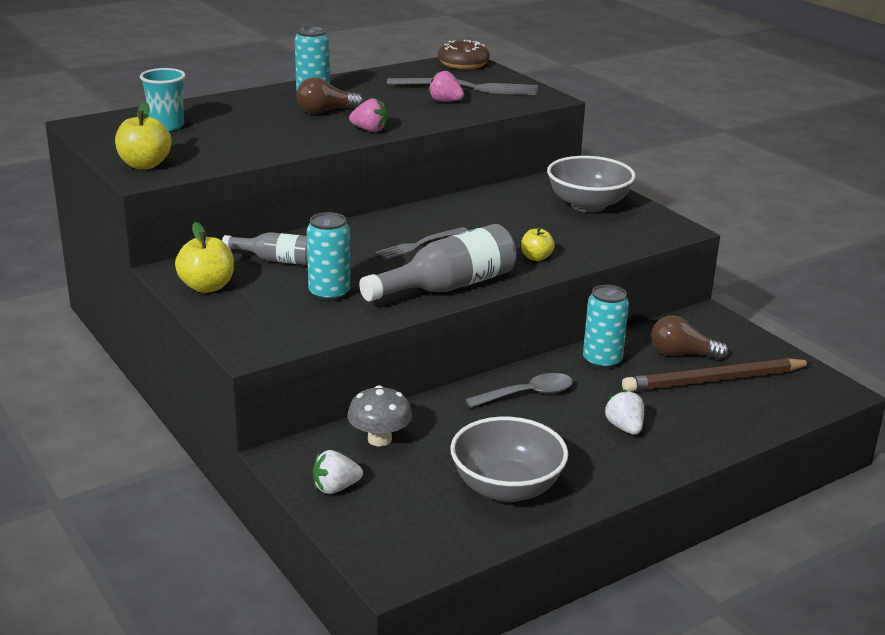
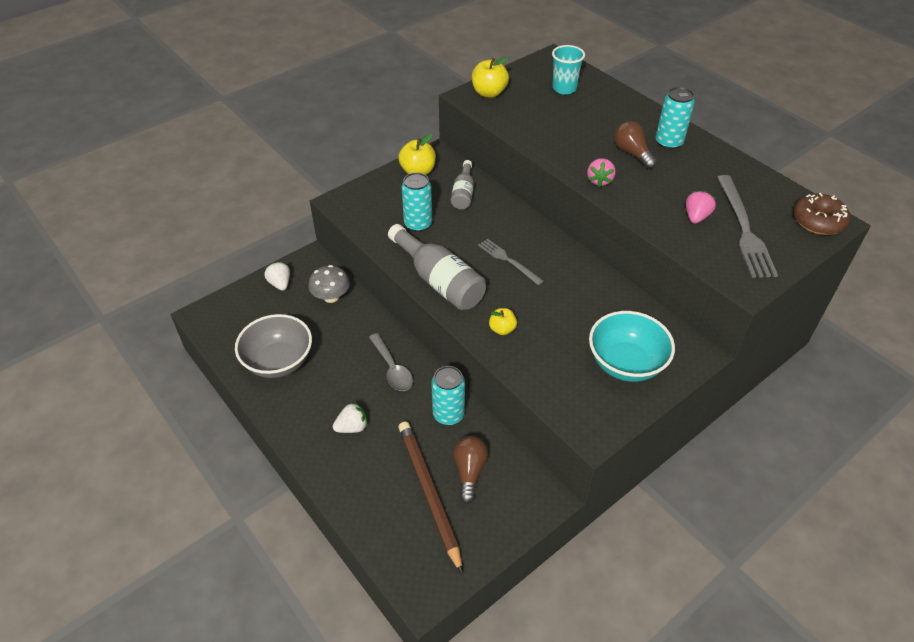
camera: 85 degrees right, 20 degrees up
grey bowl [547,156,636,212] -> turquoise bowl [589,311,675,382]

